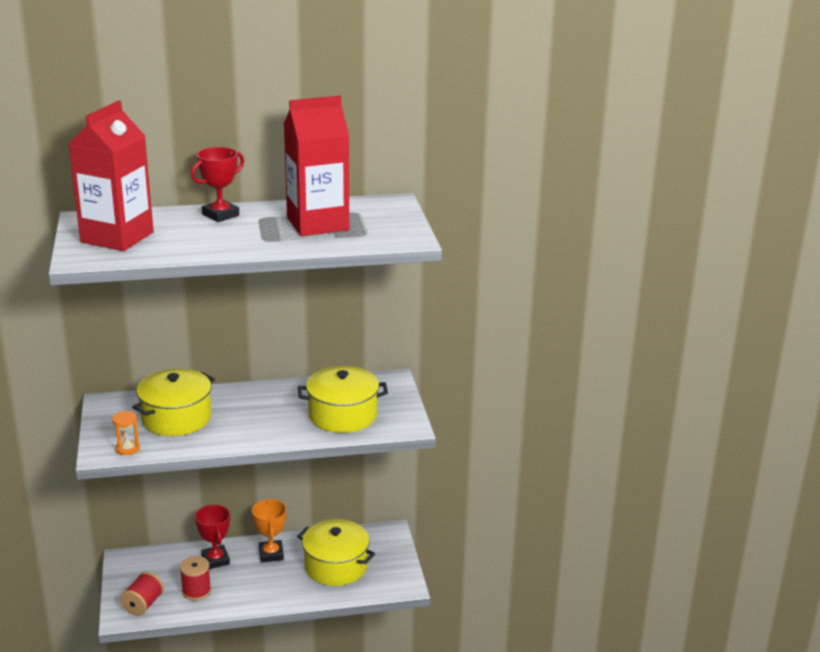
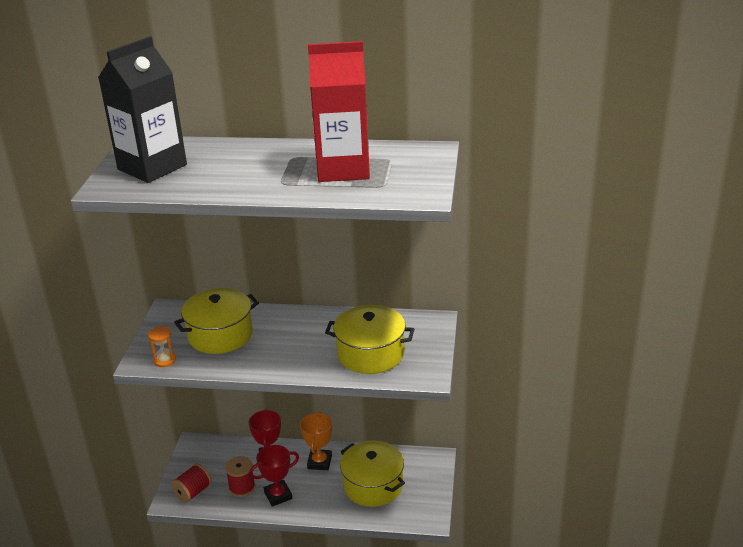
camera: 20 degrees right, 5 degrees up
red carton [68,100,154,251] -> black carton [98,36,187,183]
red trophy [191,147,244,222] -> red trophy moved to [249,445,299,507]

